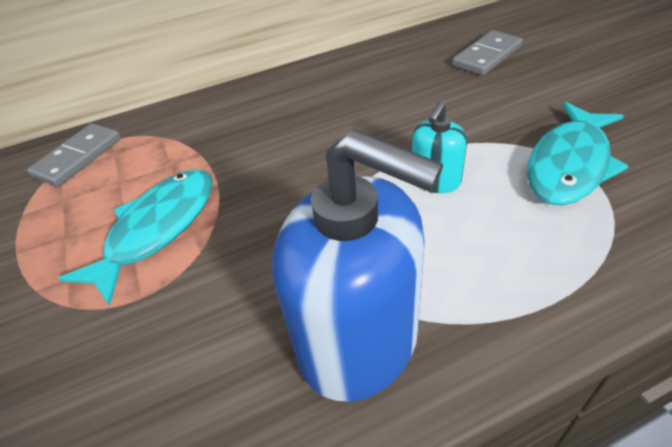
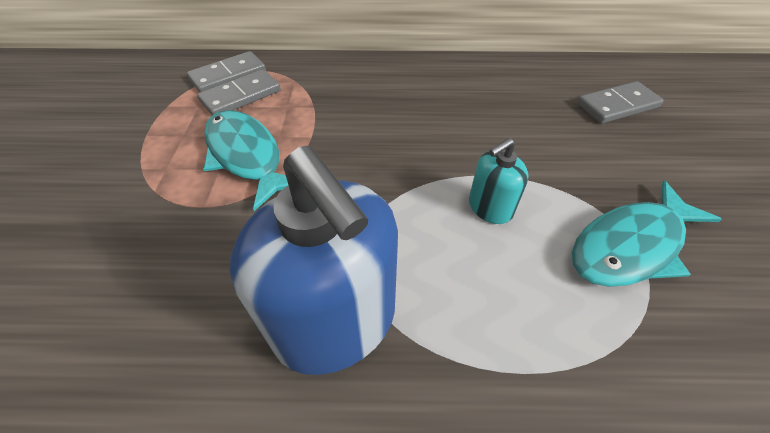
camera: 20 degrees right, 5 degrees up
turquoise fish [59,169,213,306] -> turquoise fish turned 90 degrees counterclockwise [203,110,288,211]
none -> grey domino [197,69,281,115]

